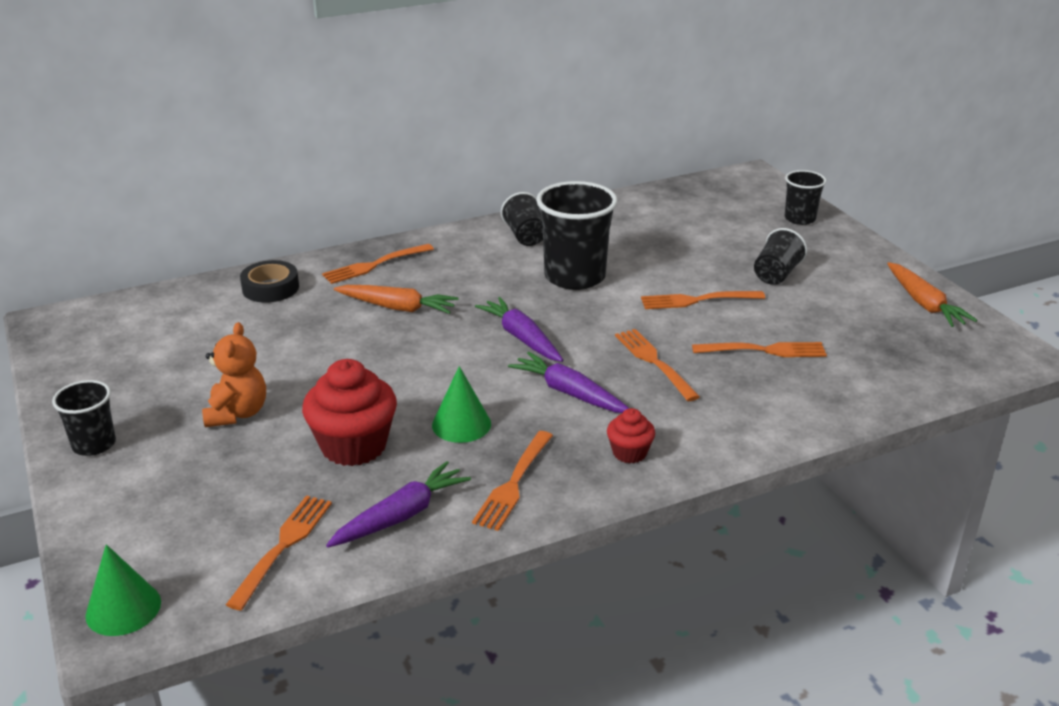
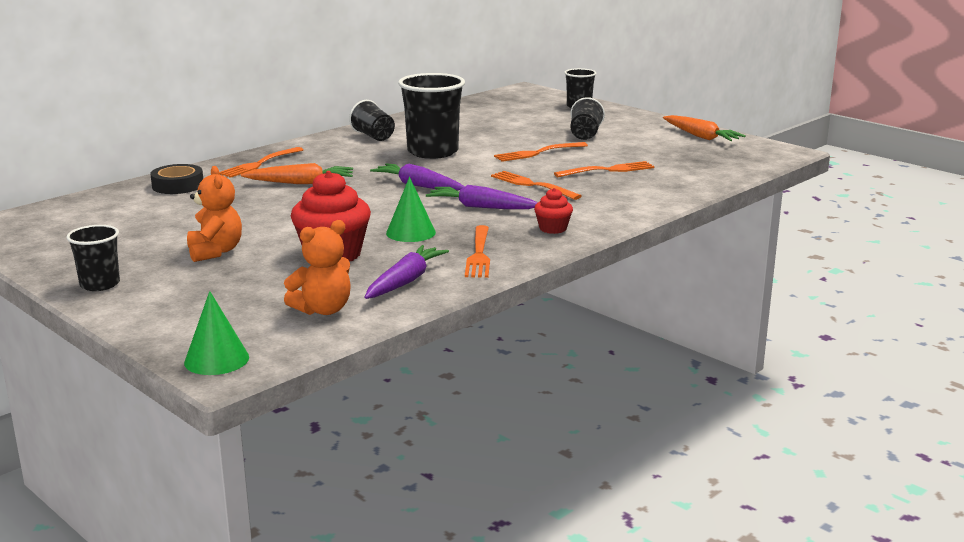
camera: 20 degrees left, 10 degrees down
orange fork [226,495,332,610] -> orange teddy bear [284,220,351,315]

